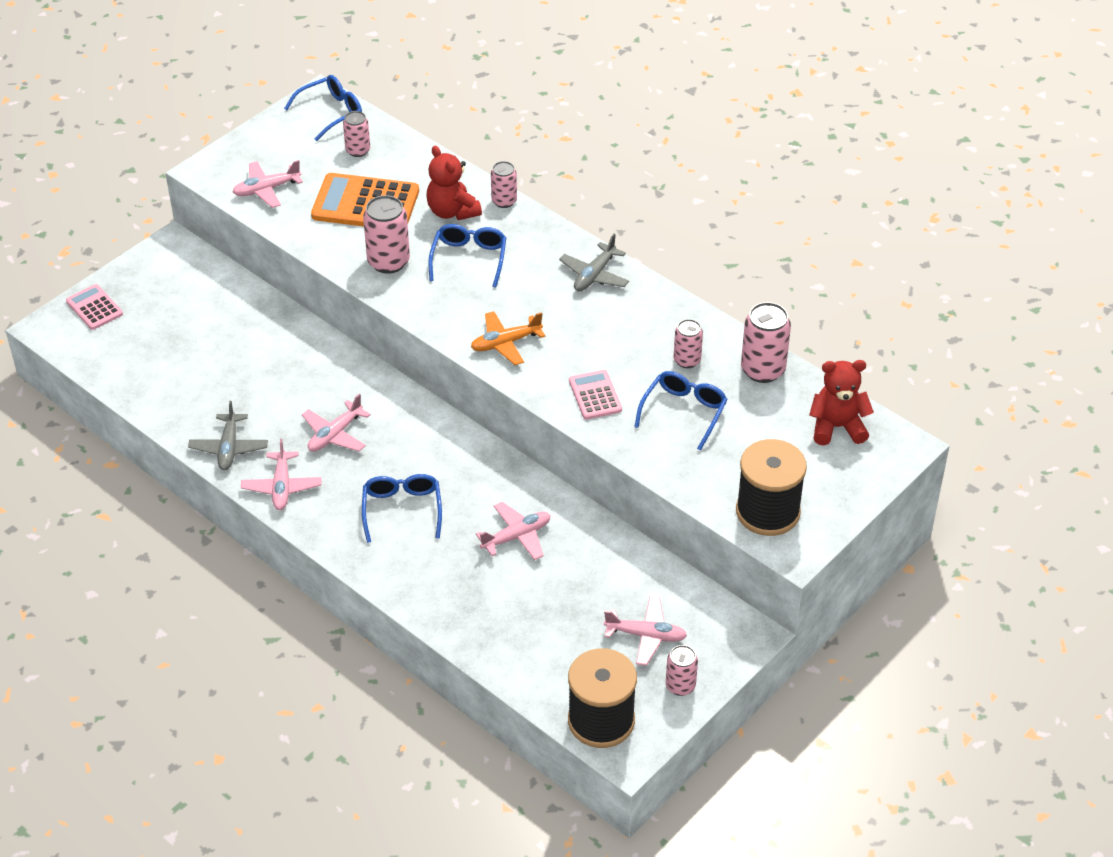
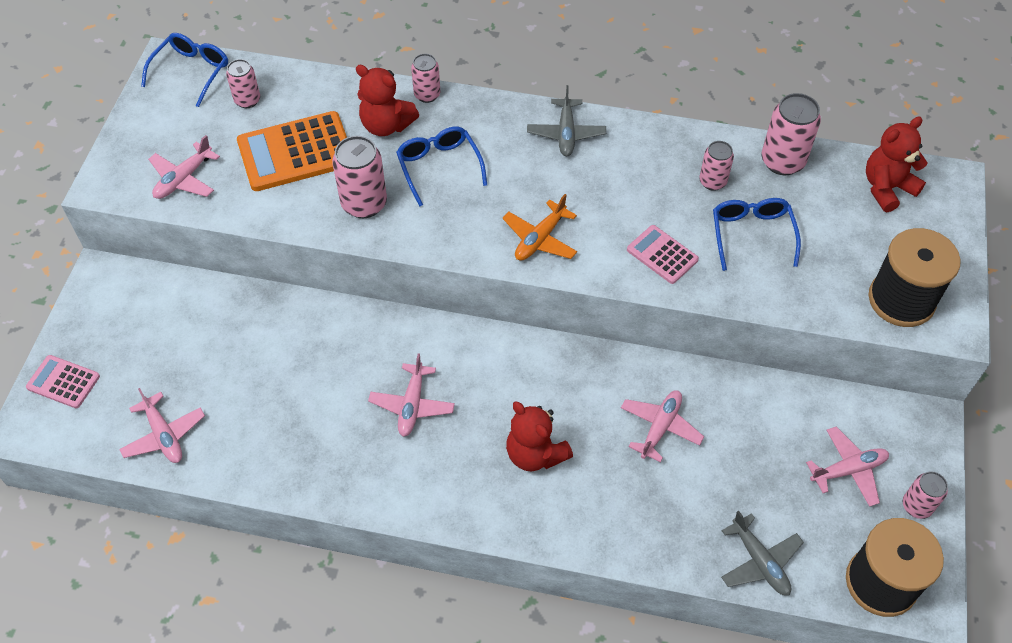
camera: 30 degrees left, 10 degrees up
grey plane [188,401,268,470] -> grey plane moved to [721,511,804,596]
pink plane [241,439,322,510] -> pink plane moved to [119,388,205,463]
blue glasses [362,474,442,543] -> red teddy bear [506,401,573,471]

